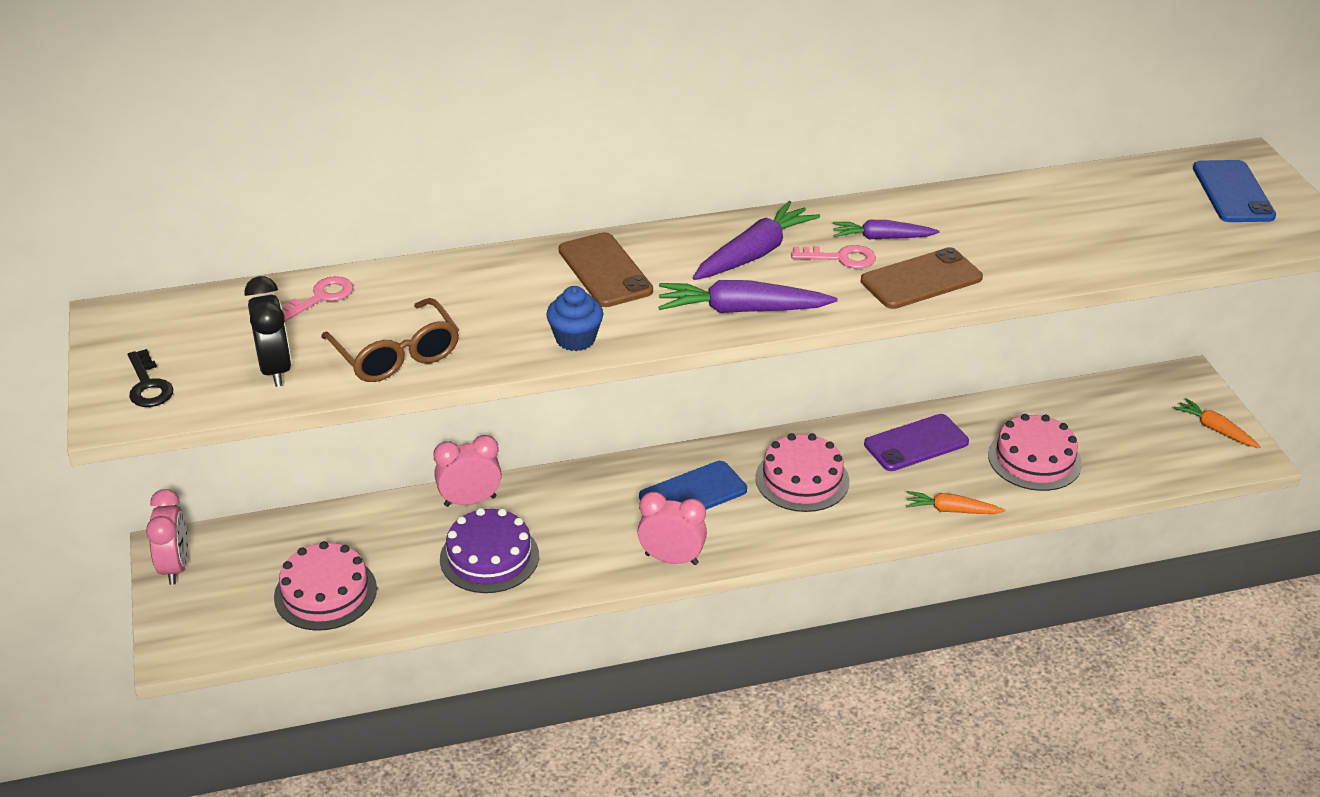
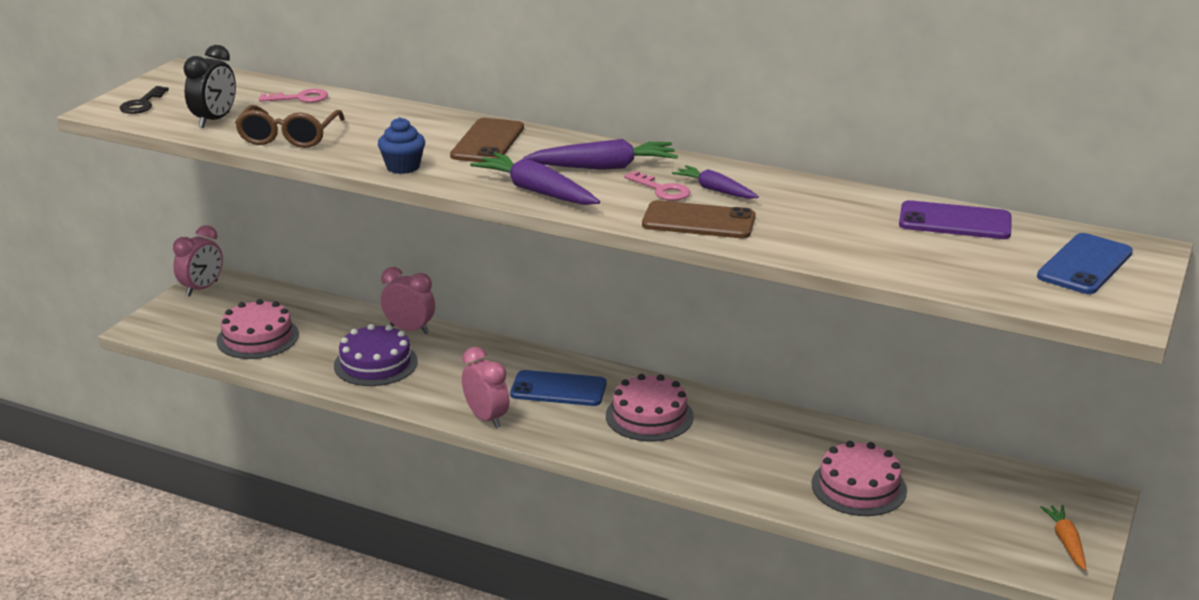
camera: 40 degrees right, 10 degrees down
purple phone [864,414,969,471] -> purple phone moved to [899,200,1011,239]
orange carrot [906,491,1005,514] -> none

